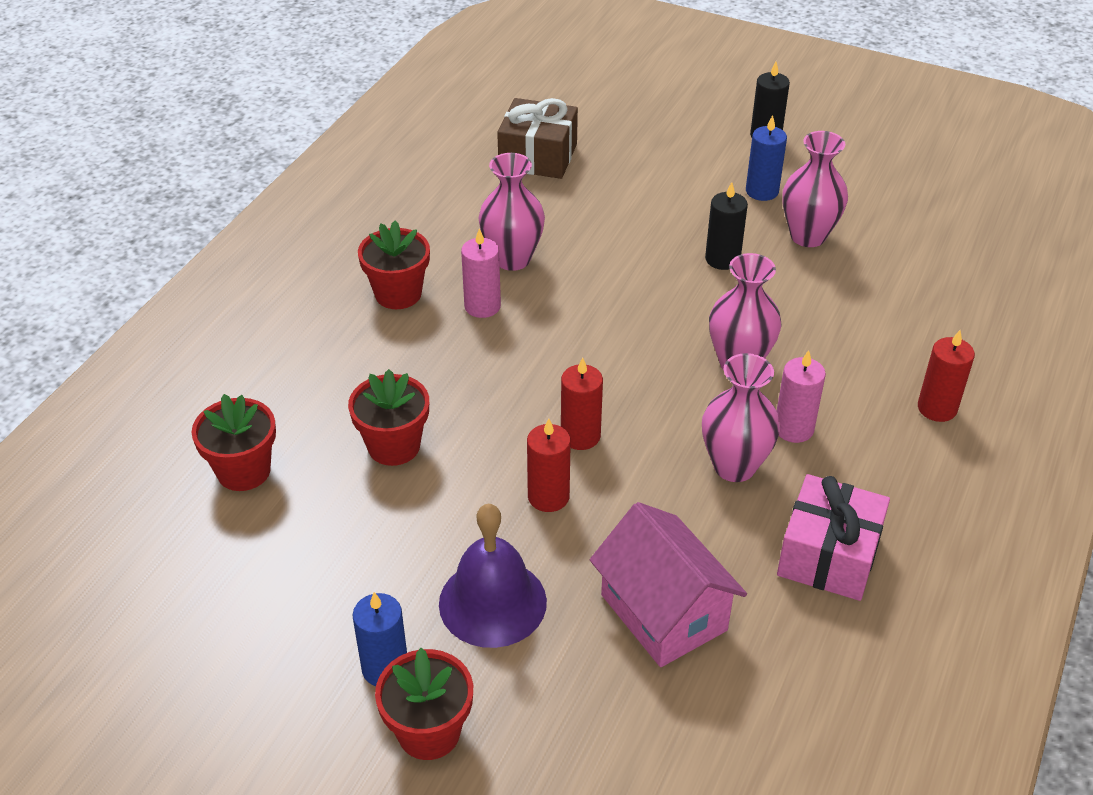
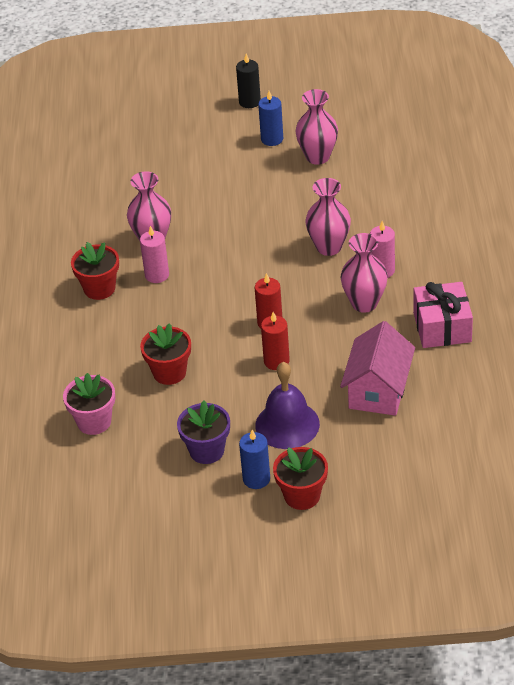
camera: 25 degrees left, 0 degrees up
red flower pot [192,394,276,491] -> pink flower pot [63,373,115,435]
brown gift [497,98,578,179] -> none
pink house [590,502,747,667] -> pink house turned 75 degrees clockwise [340,321,415,416]
black candle [705,182,748,270] -> none
red candle [918,330,975,422] -> none
none -> purple flower pot [177,400,230,464]

